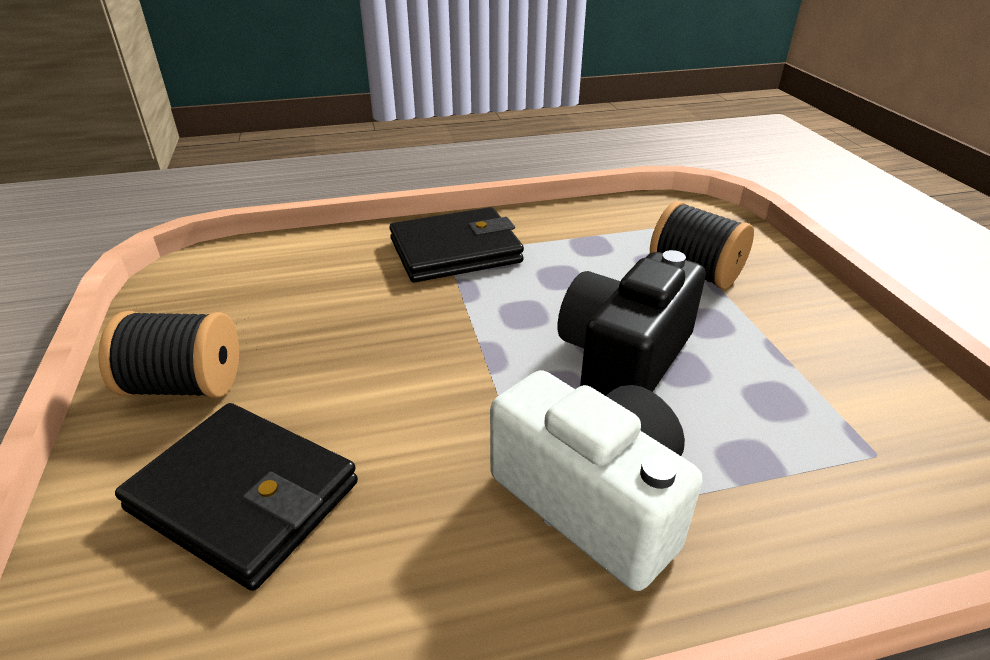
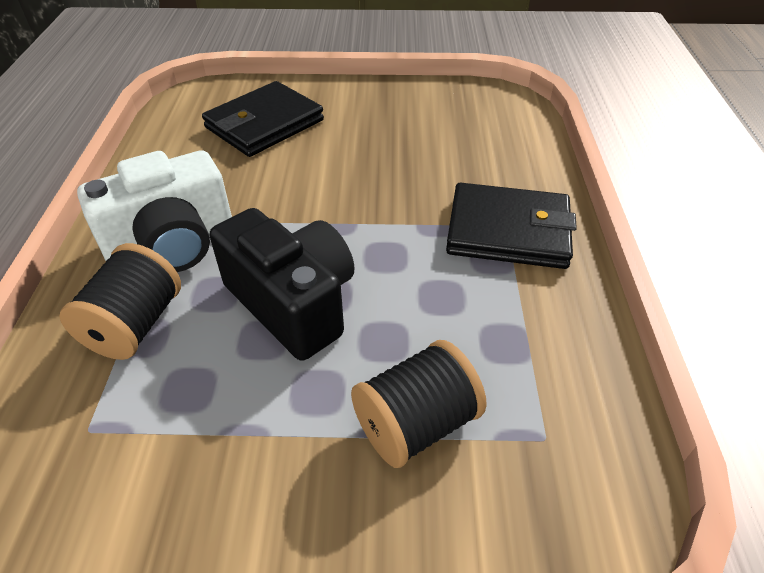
camera: 105 degrees right, 10 degrees up
black spool [98,311,239,398] -> black spool moved to [59,243,181,360]
black wallet [389,207,524,282] -> black wallet turned 75 degrees counterclockwise [446,183,577,269]

